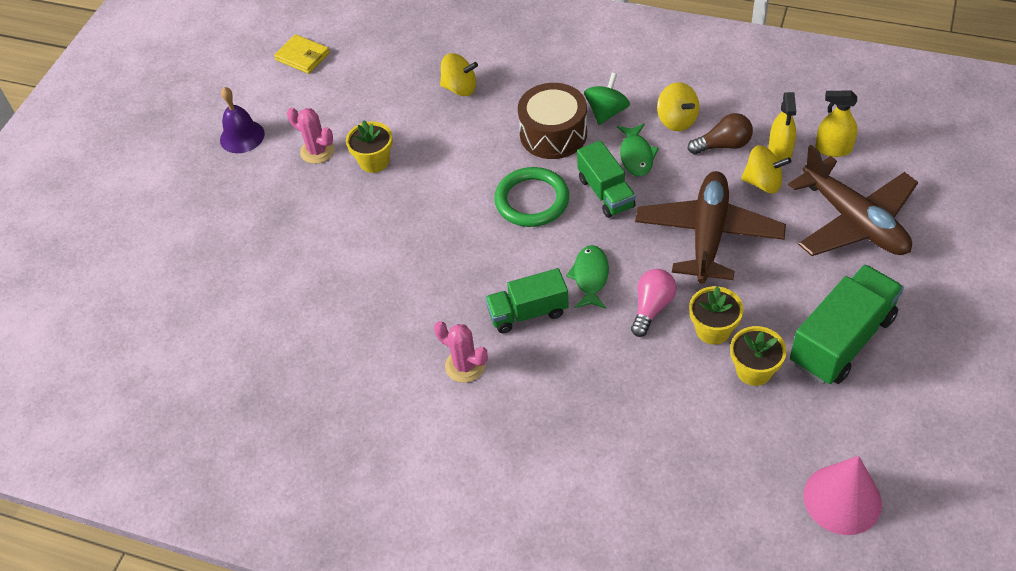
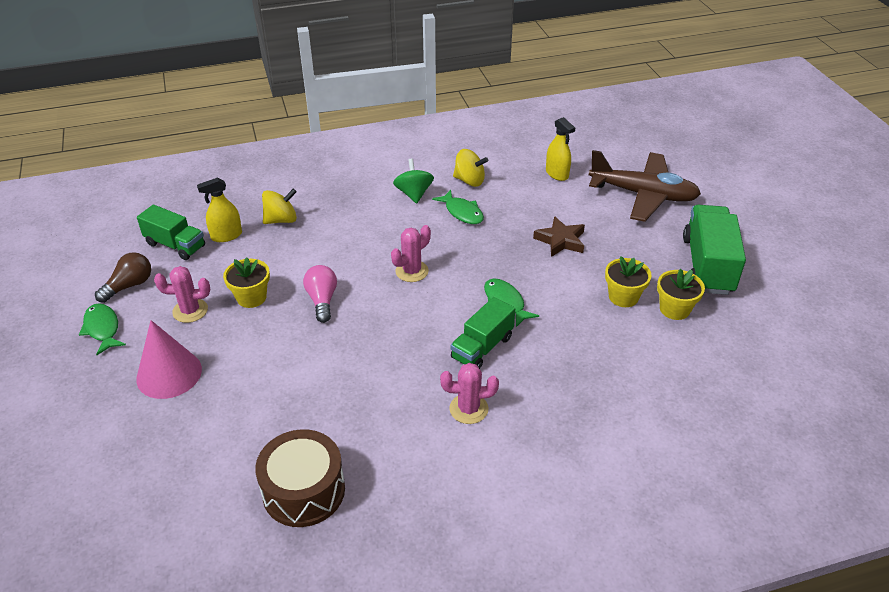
camera: 40 degrees left, 10 degrees down
purple bell [220,87,265,153] -> green fish [79,303,126,355]
yellow wallet [274,34,330,74] -> none
green ring [494,167,569,227] -> pink cactus [391,225,431,282]
brown drum [518,83,587,159] -> brown drum moved to [255,429,345,527]
green truck [577,140,636,218] -> green truck moved to [137,205,205,260]
pink light bulb [631,269,676,337] -> pink light bulb moved to [303,265,337,323]
brown plane [635,171,786,284] -> brown star [533,216,585,257]
brown light bulb [688,113,753,154] -> brown light bulb moved to [95,252,151,303]
yellow spinning top [741,145,791,193] -> none
pink cone [804,456,882,535] -> pink cone moved to [136,320,202,399]
yellow spray bottle [815,91,857,157] -> yellow spray bottle moved to [197,178,242,242]

